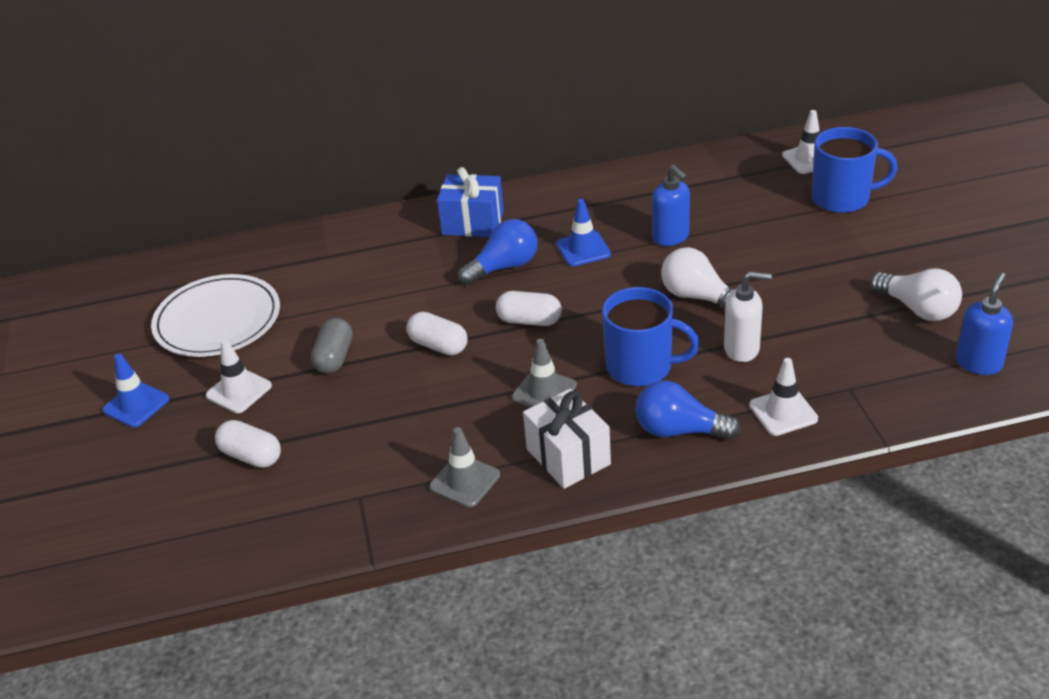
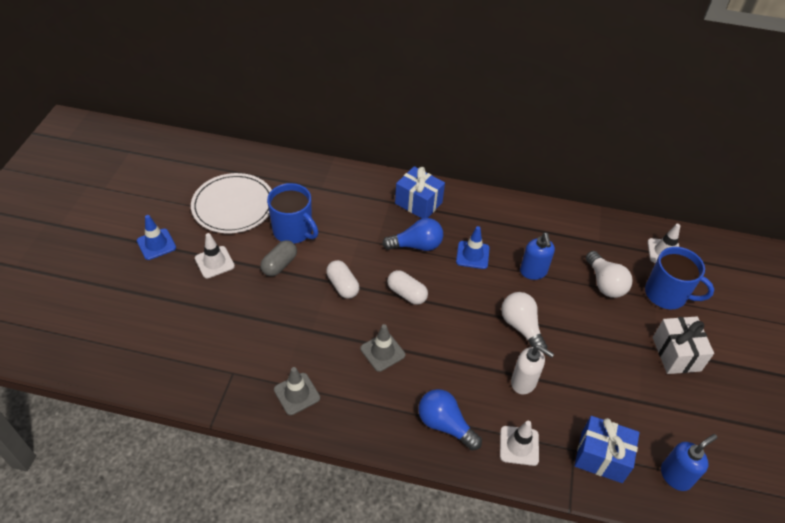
camera: 20 degrees right, 10 degrees up
white capsule [215,420,281,468] -> none
white gift [523,389,611,489] -> white gift moved to [653,317,714,374]
blue mug [602,287,700,387] -> blue mug moved to [267,183,318,244]
white light bulb [870,268,962,321] -> white light bulb moved to [586,251,632,298]
none -> blue gift [574,416,640,483]

